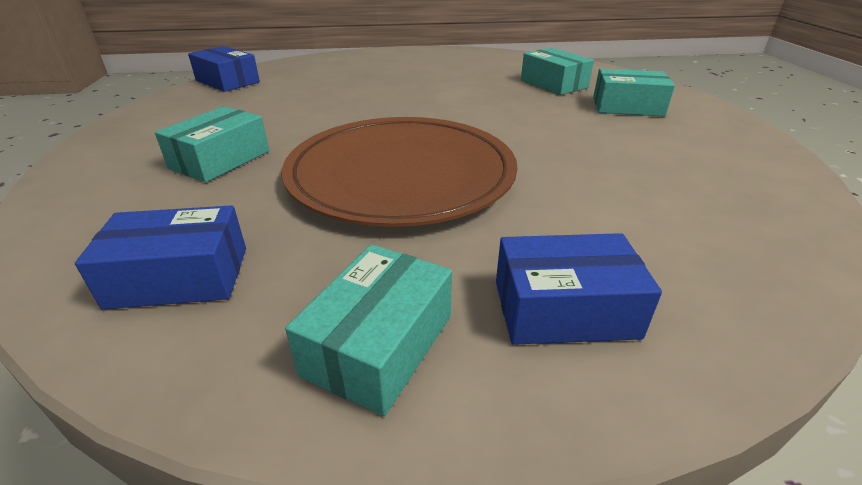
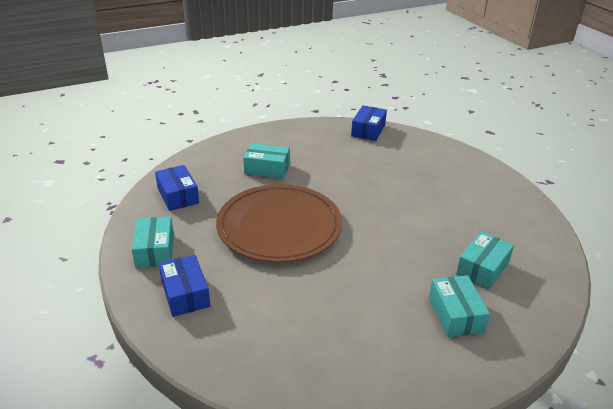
camera: 70 degrees right, 0 degrees up
turquoise box [285,244,452,416] -> turquoise box turned 75 degrees clockwise [132,217,174,268]

